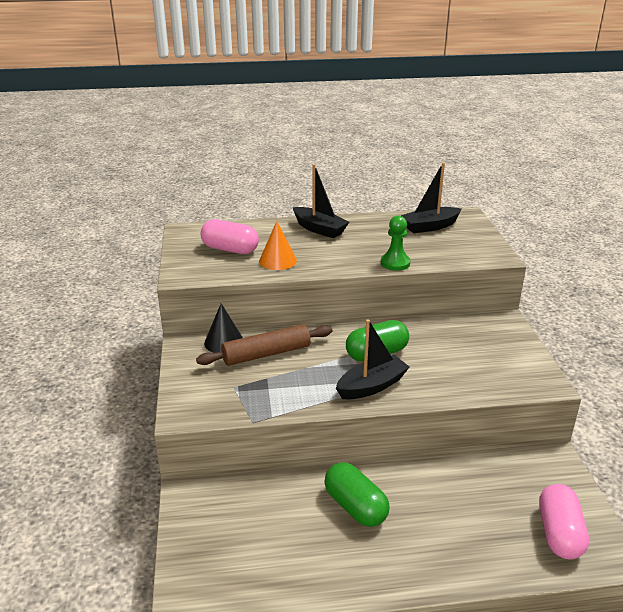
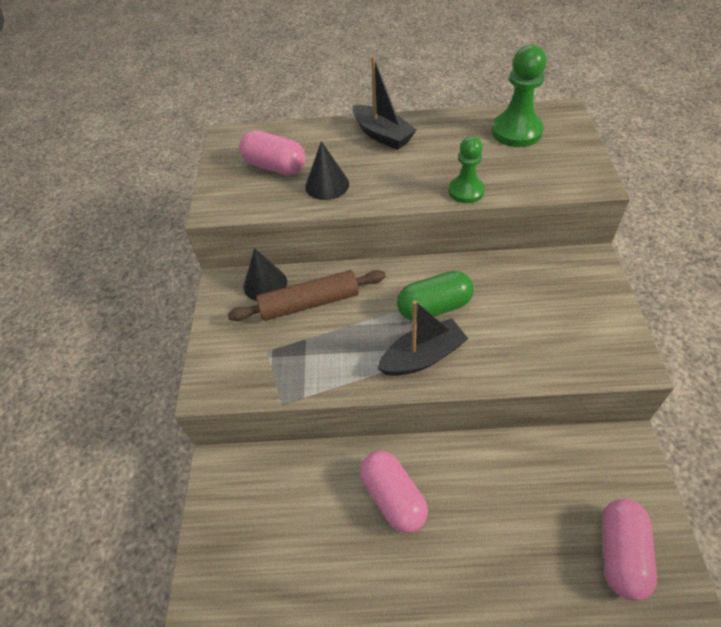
camera: 10 degrees right, 20 degrees up
orange cone [259,221,297,270] -> black cone [305,141,349,200]
green capsule [324,462,389,527] -> pink capsule [360,451,428,533]
black boat [401,163,462,233] -> green pawn [492,45,547,147]

